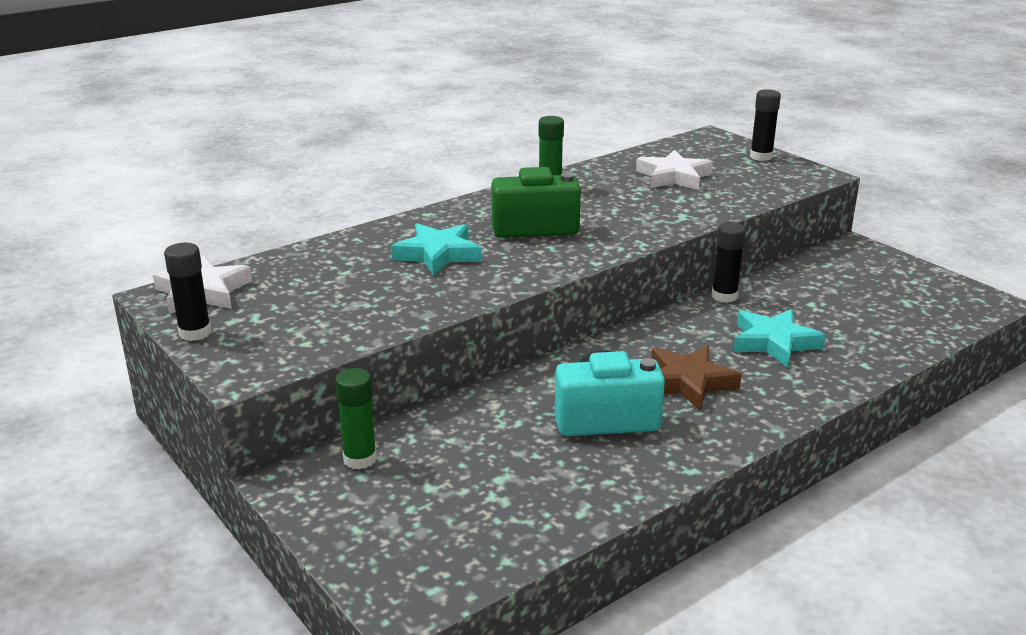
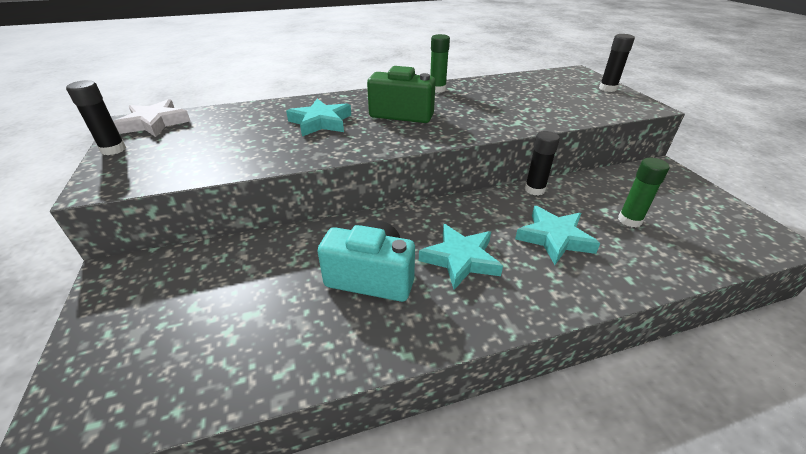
camera: 20 degrees right, 10 degrees up
green glue stick [335,368,377,470] -> green glue stick moved to [618,158,670,227]
white star [636,150,713,190] -> none
brown star [651,345,742,411] -> turquoise star [419,224,503,290]

